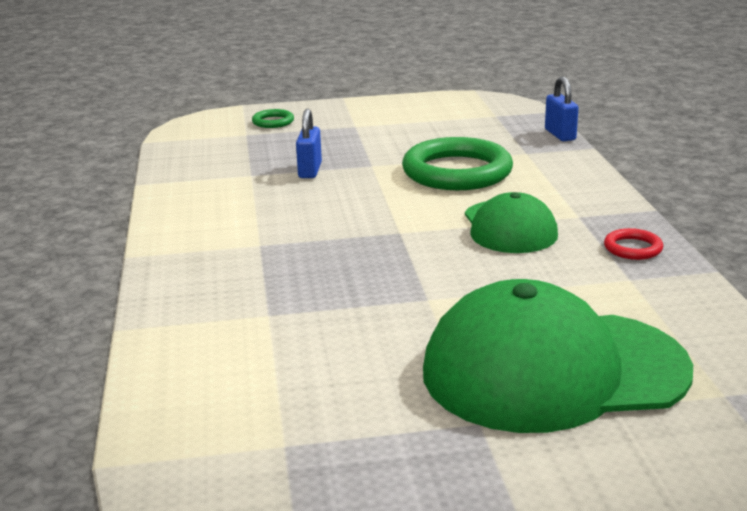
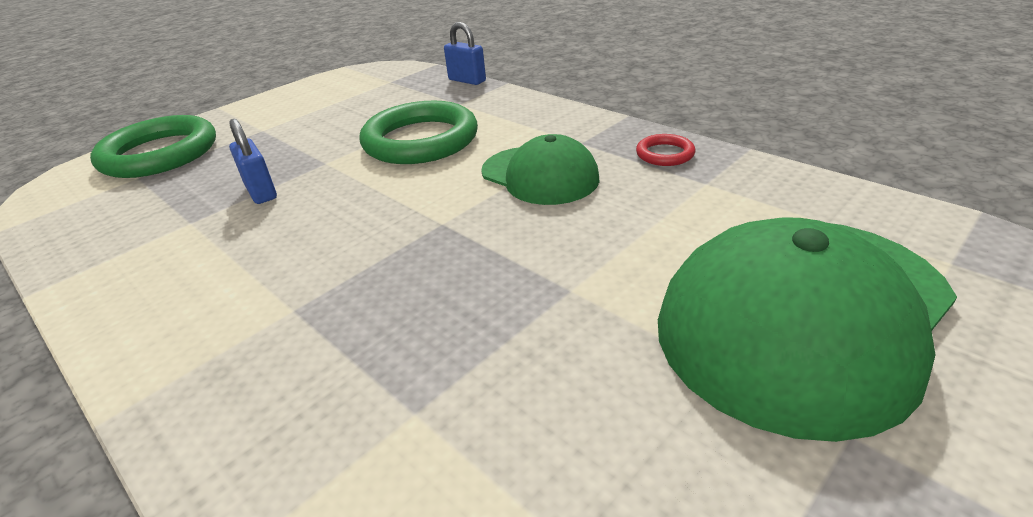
camera: 35 degrees left, 10 degrees up
green ring [252,109,294,128] -> green ring [90,115,216,178], size x2.27

